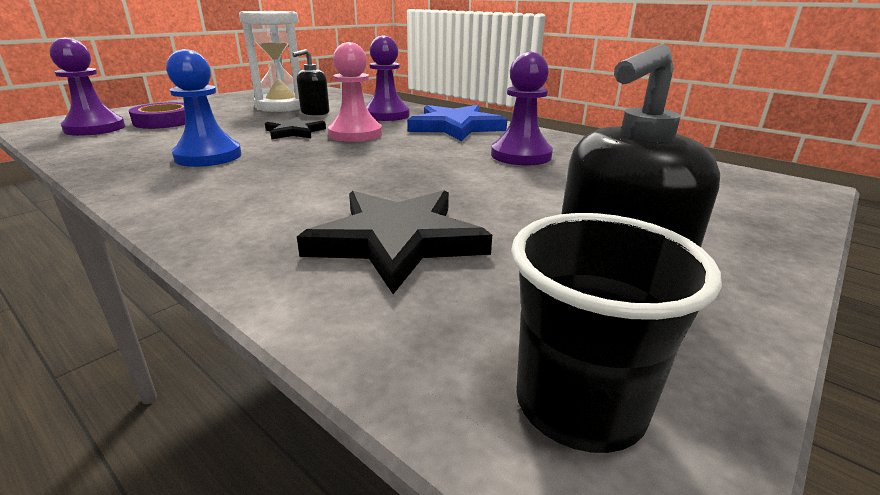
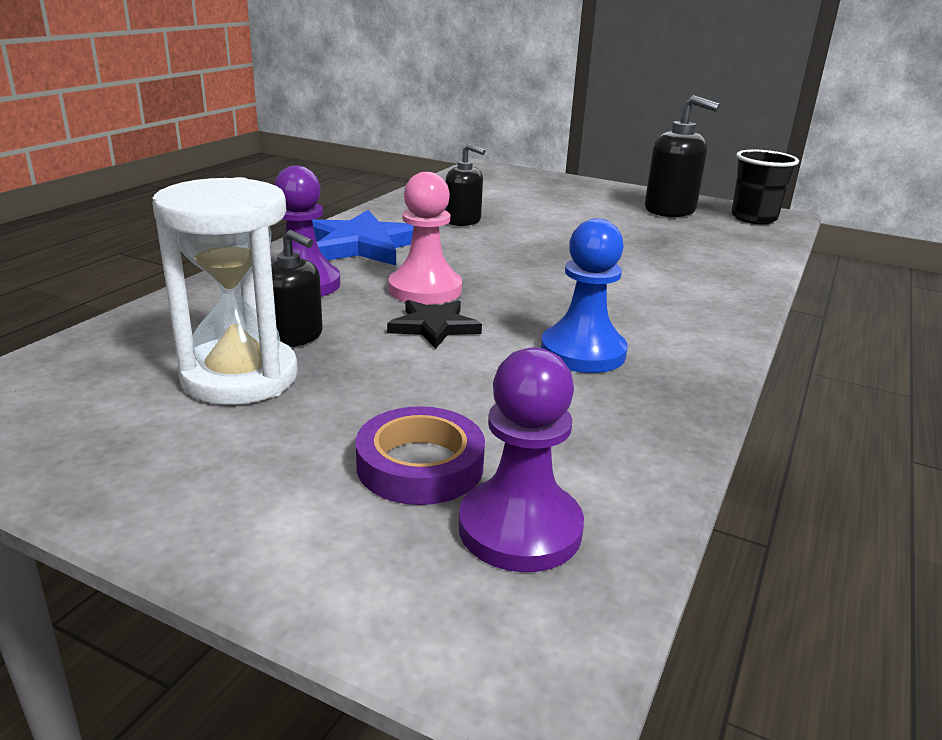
camera: 105 degrees left, 0 degrees up
black star [297,190,492,294] -> none
purple pawn [491,52,553,166] -> black soap dispenser [445,144,485,226]

